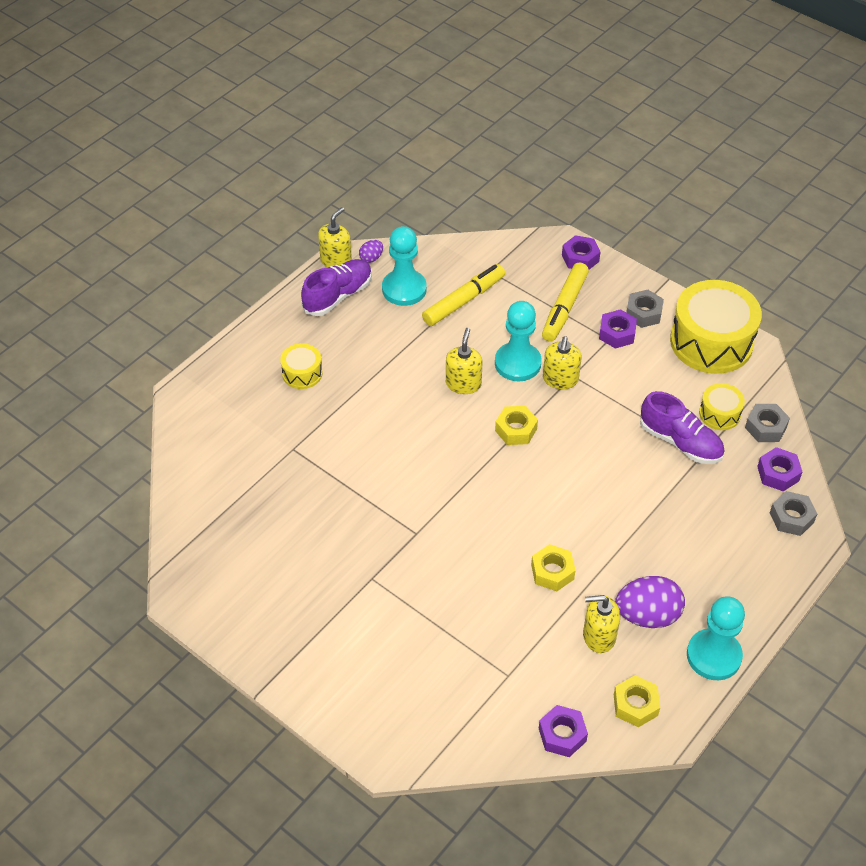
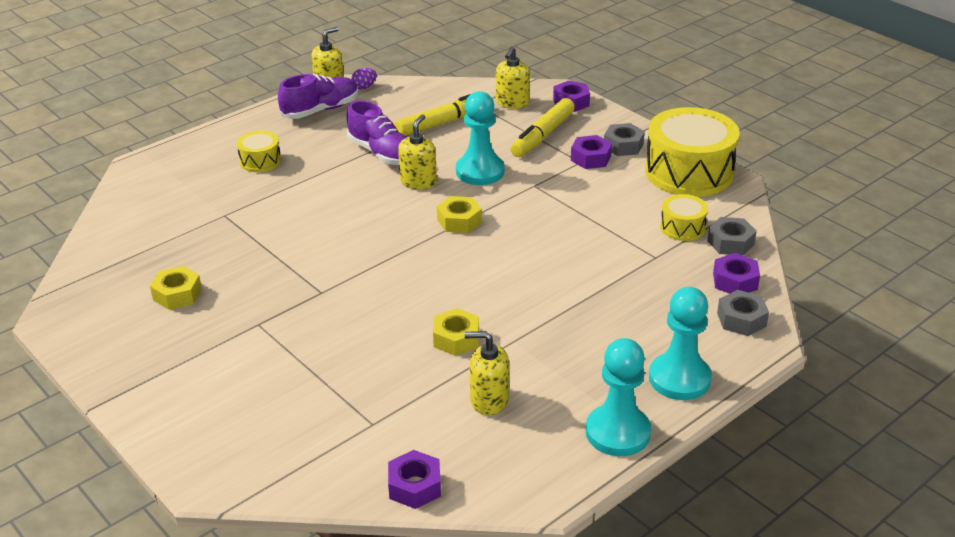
camera: 10 degrees right, 15 degrees down
turquoise pawn [382,226,427,306] -> turquoise pawn moved to [649,287,712,400]
yellow soap dispenser [543,336,582,389] -> yellow soap dispenser moved to [496,47,530,109]
yellow nut [614,675,660,727] -> yellow nut moved to [150,266,202,310]
purple egg [615,576,685,628] -> none
purple shoe [640,391,725,464] -> purple shoe moved to [347,100,406,165]

